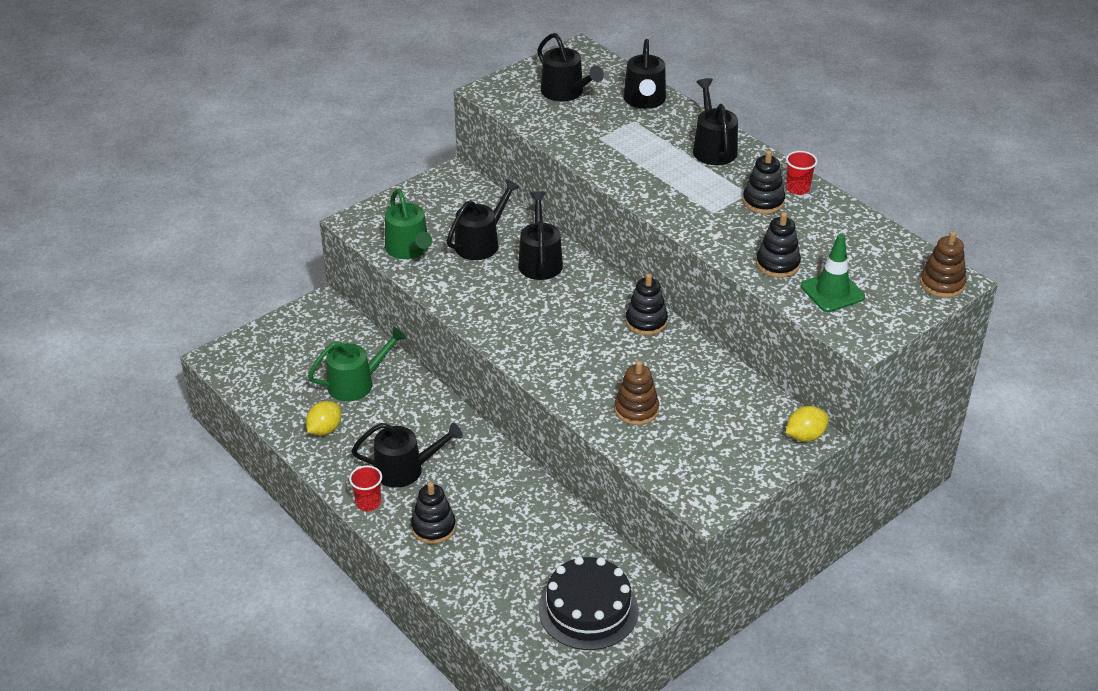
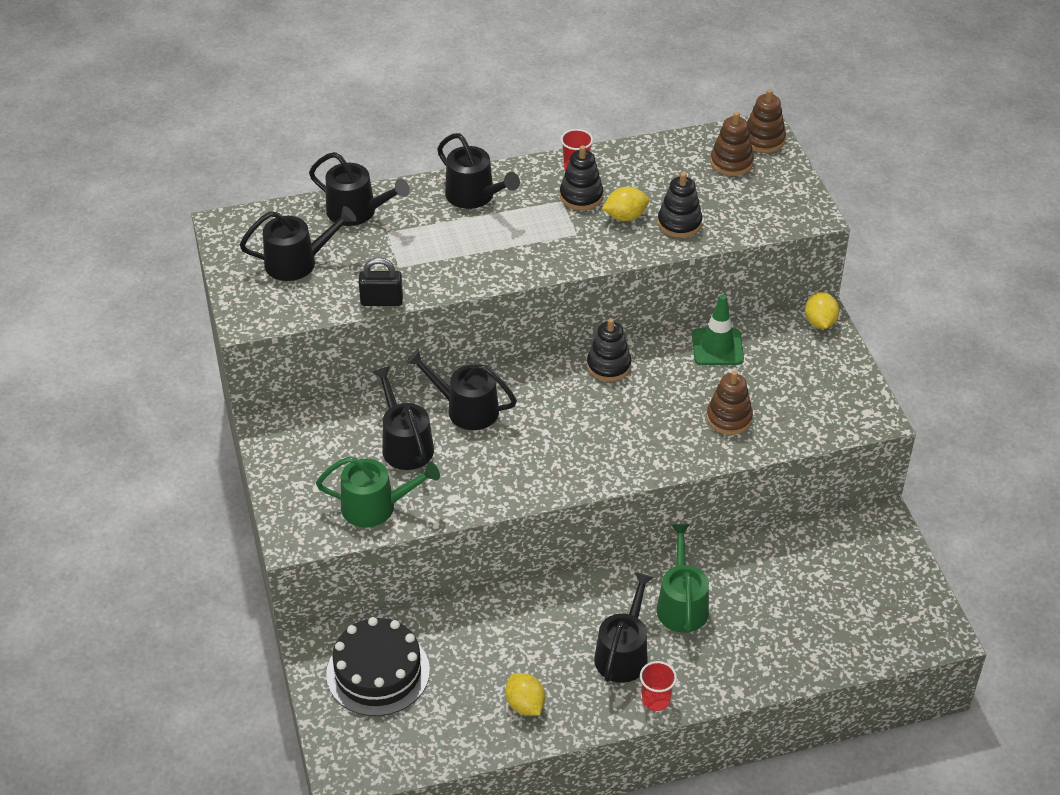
camera: 65 degrees left, 5 degrees up
green watering can [308,327,406,401] -> green watering can moved to [657,524,709,633]
black stacking toy [411,482,456,544] -> none
black cake [539,557,638,650] -> black cake moved to [326,617,430,716]
black watering can [693,78,738,165] -> black watering can turned 150 degrees counterclockwise [437,133,520,209]
green traffic cone [801,234,865,312] -> green traffic cone moved to [692,295,744,365]
none -> black padlock [359,257,403,306]
none -> yellow lemon [602,187,649,221]
none -> brown stacking toy [710,112,754,176]

